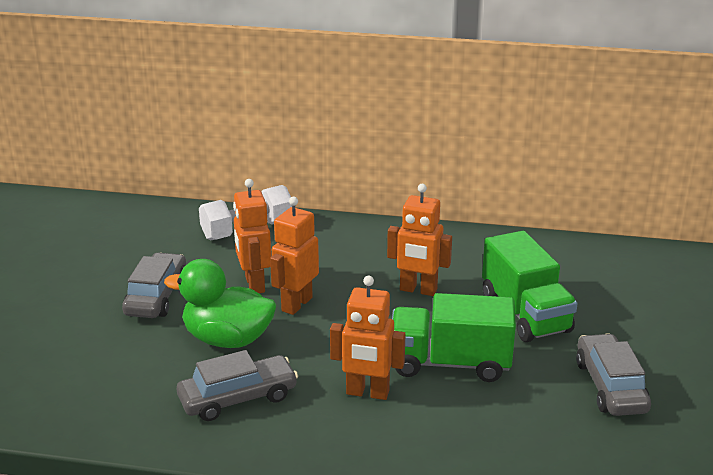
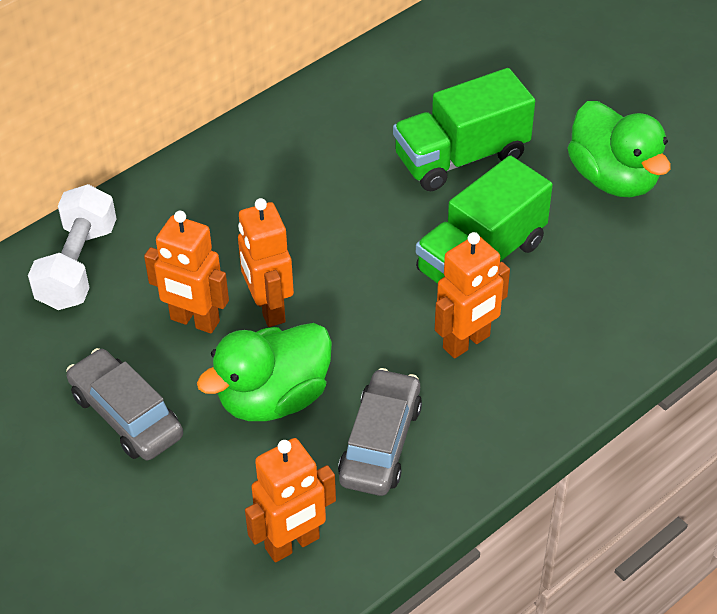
camera: 50 degrees left, 20 degrees up
orange robot [387,184,452,296] -> orange robot moved to [245,438,336,562]
green truck [482,231,578,342] -> green truck turned 135 degrees clockwise [393,68,535,191]
grey car [576,333,651,416] -> green duck [568,101,671,197]

